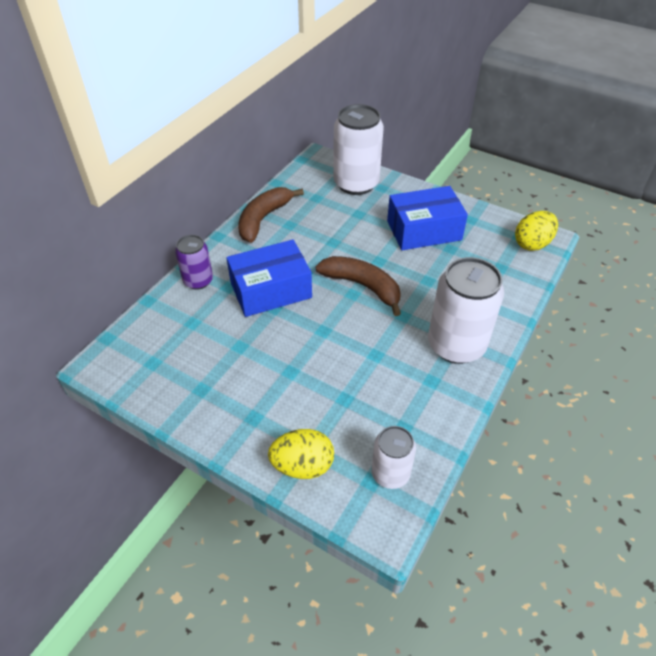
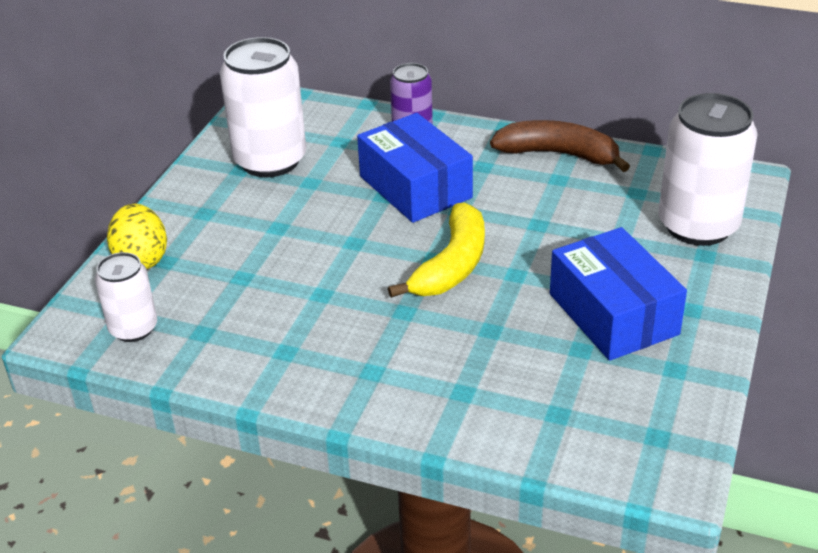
camera: 80 degrees right, 10 degrees down
brown banana [316,256,401,316] -> yellow banana [388,202,485,298]
white can [428,257,504,364] -> white can moved to [220,37,306,177]
yellow egg [515,211,558,251] -> none

